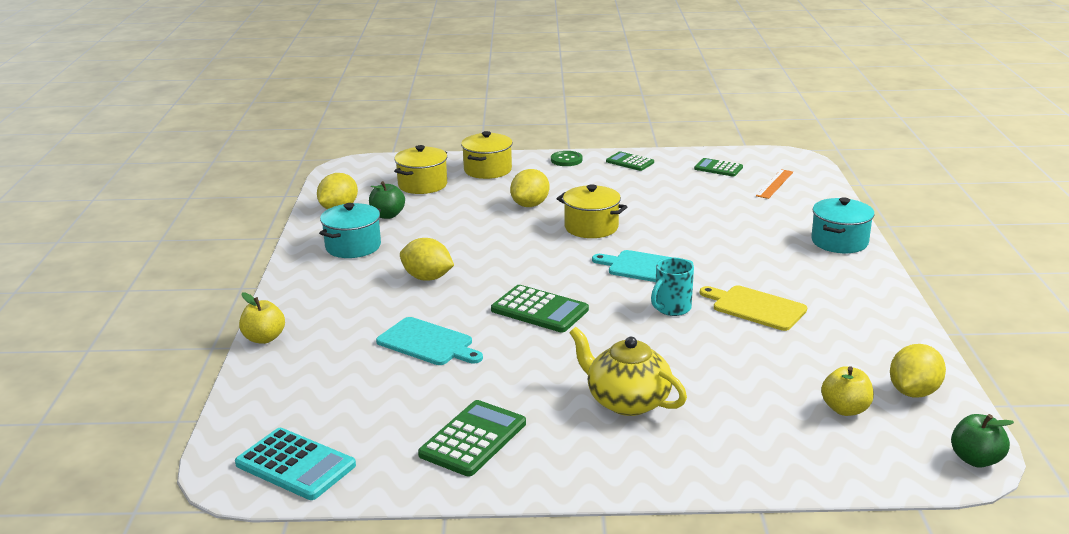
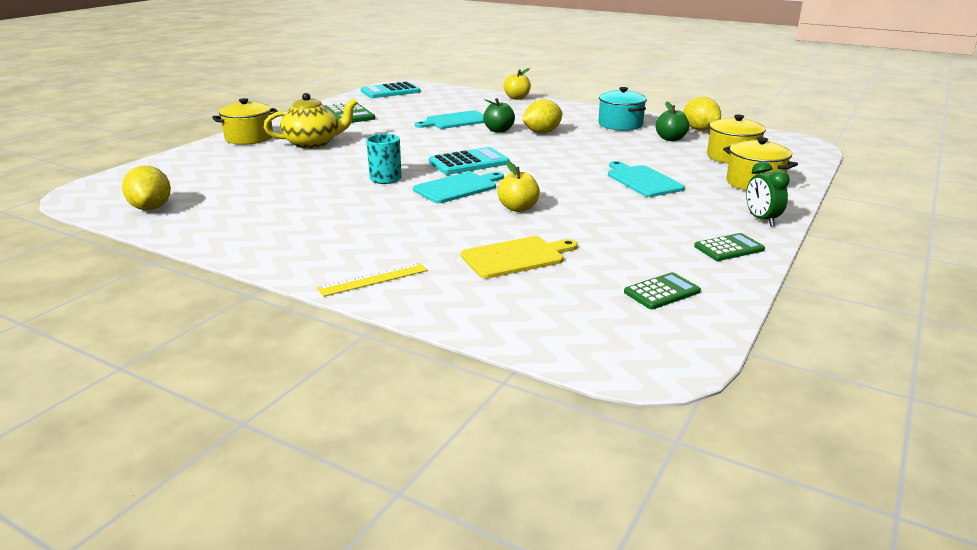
camera: 120 degrees right, 0 degrees up
green calculator [491,285,589,332] -> none
yellow lemon [510,169,550,207] -> turquoise cutting board [608,161,685,197]
green button [551,151,583,166] -> green clock [746,161,790,226]
yellow pot [557,184,627,238] -> yellow pot moved to [212,98,278,145]
yellow cutting board [700,285,807,331] -> yellow cutting board moved to [461,236,578,279]
orange ruler [756,169,793,199] -> none
turquoise pot [811,197,874,253] -> yellow ruler [317,263,428,297]
yellow apple [821,366,874,416] -> yellow apple moved to [498,161,540,212]
green apple [951,414,1014,468] -> green apple moved to [483,98,515,133]
none -> turquoise calculator [429,147,510,175]

